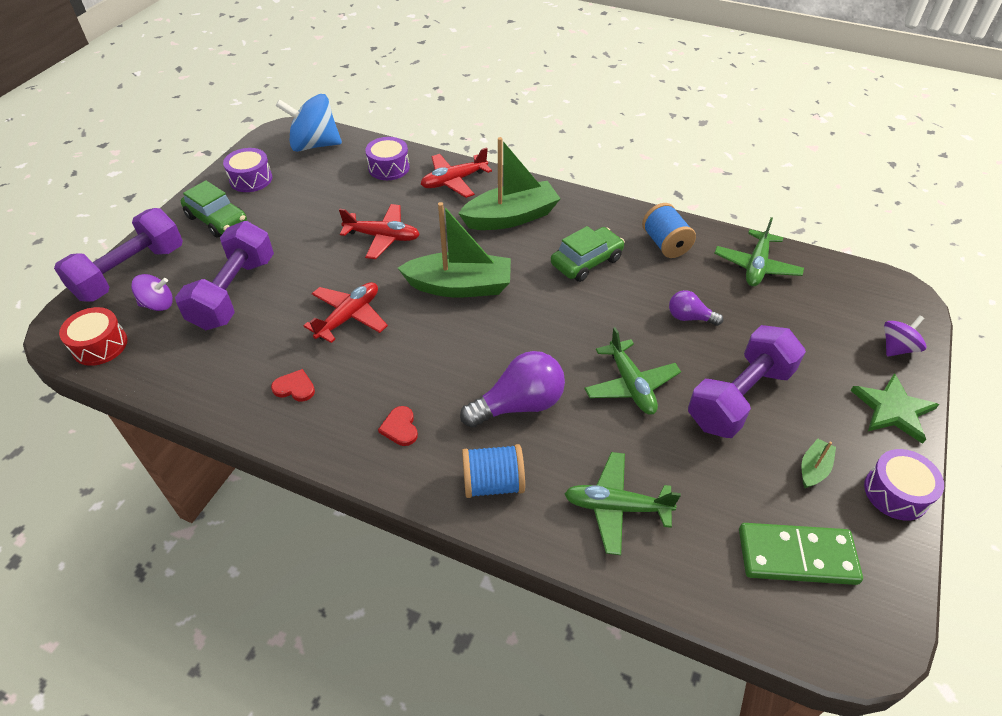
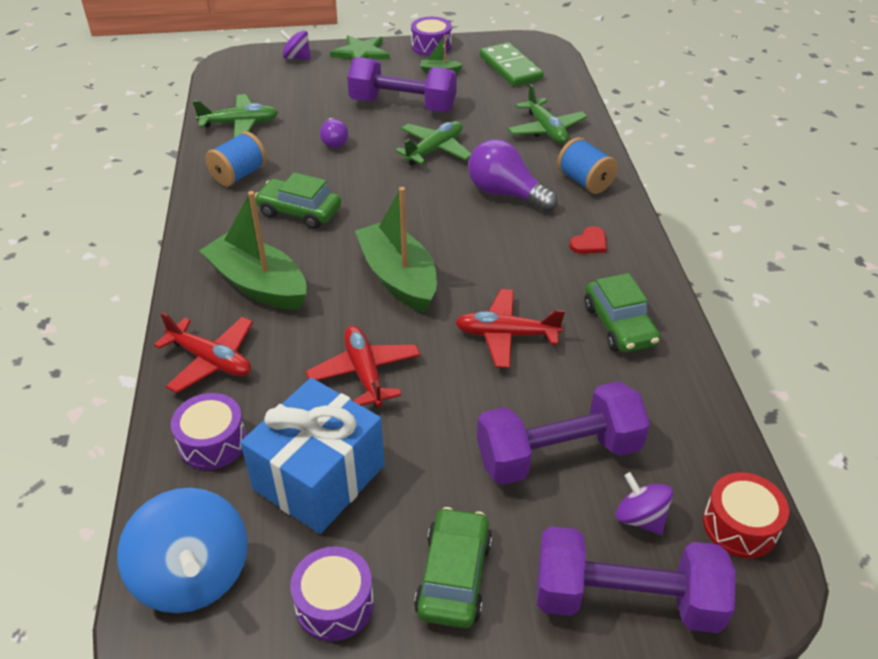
camera: 120 degrees left, 5 degrees down
red heart [271,369,315,402] -> green car [584,273,660,352]
none -> blue gift [240,378,385,534]

